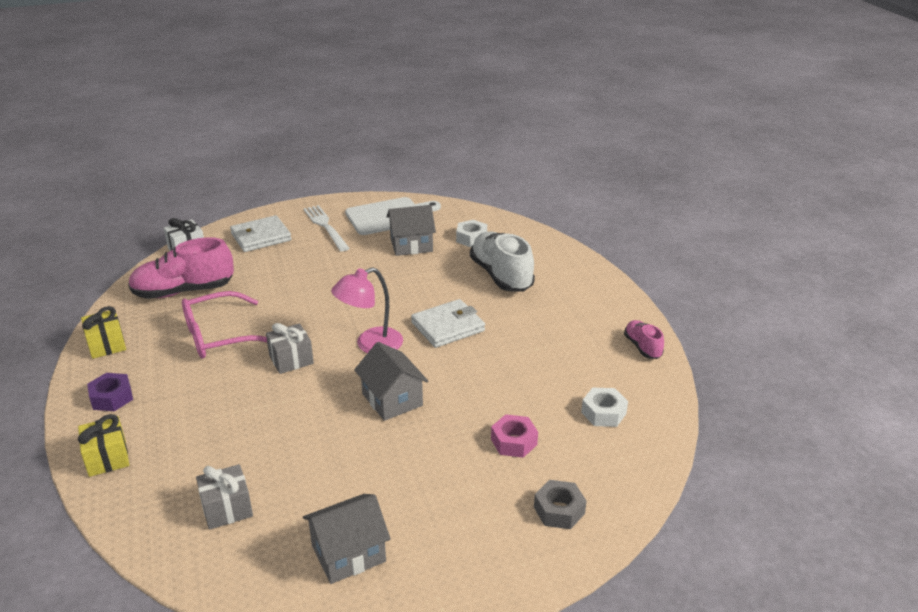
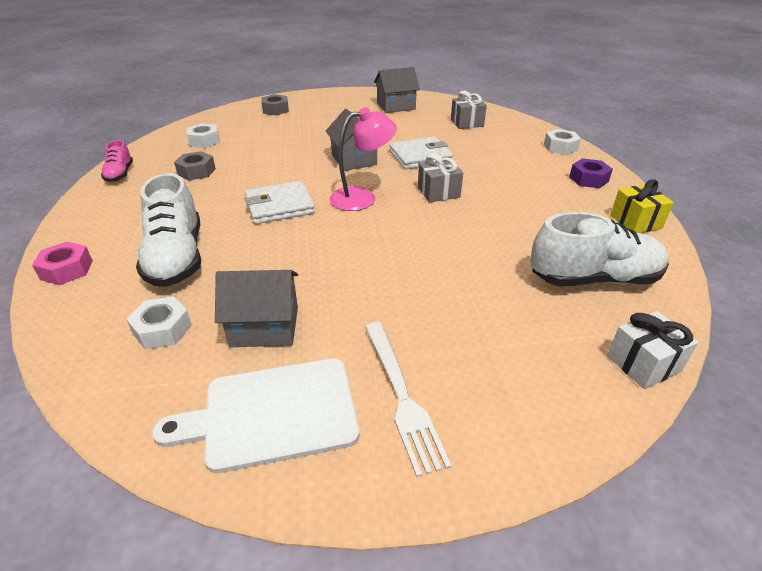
camera: 170 degrees left, 5 degrees up
yellow gift [78,414,129,477] -> white nut [544,129,581,155]
pink shoe [128,237,234,299] -> white shoe [530,212,669,286]
pink glasses [182,291,267,359] -> none
white wallet [230,215,292,252] -> white wallet moved to [389,137,453,169]
pink nut [491,414,538,458] -> pink nut moved to [32,242,93,285]
none -> grey nut [174,151,216,180]

